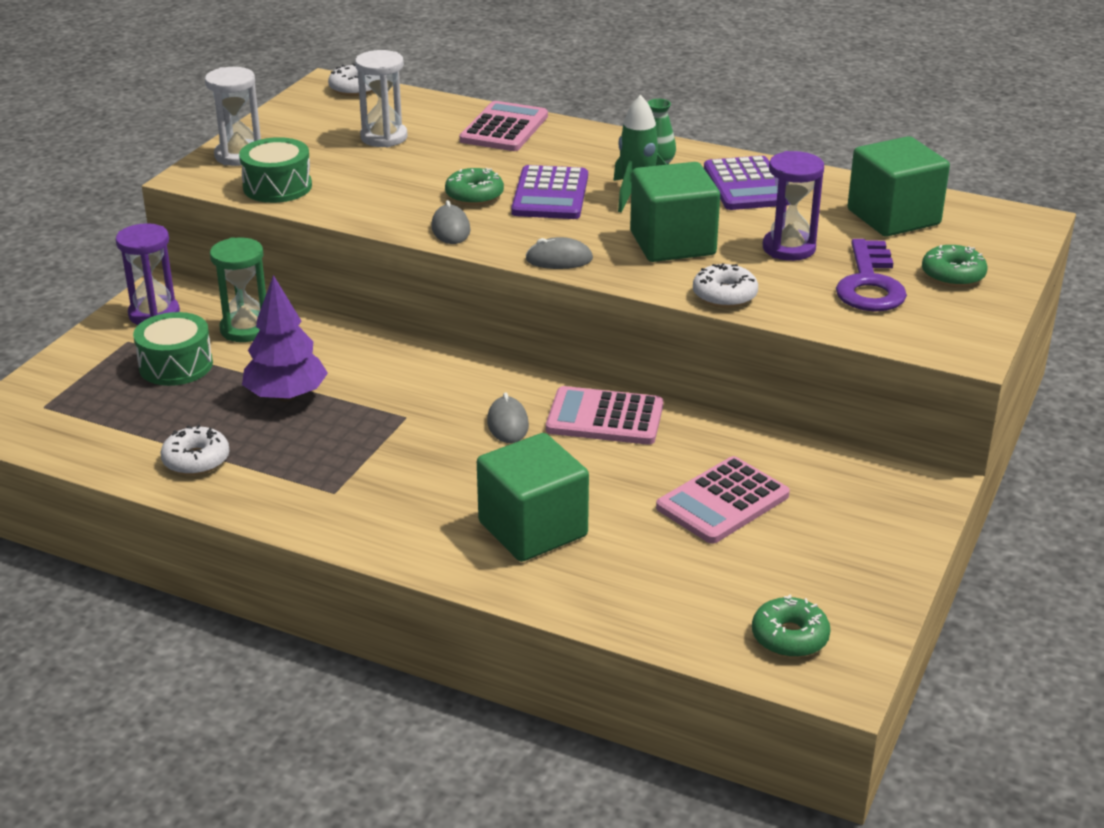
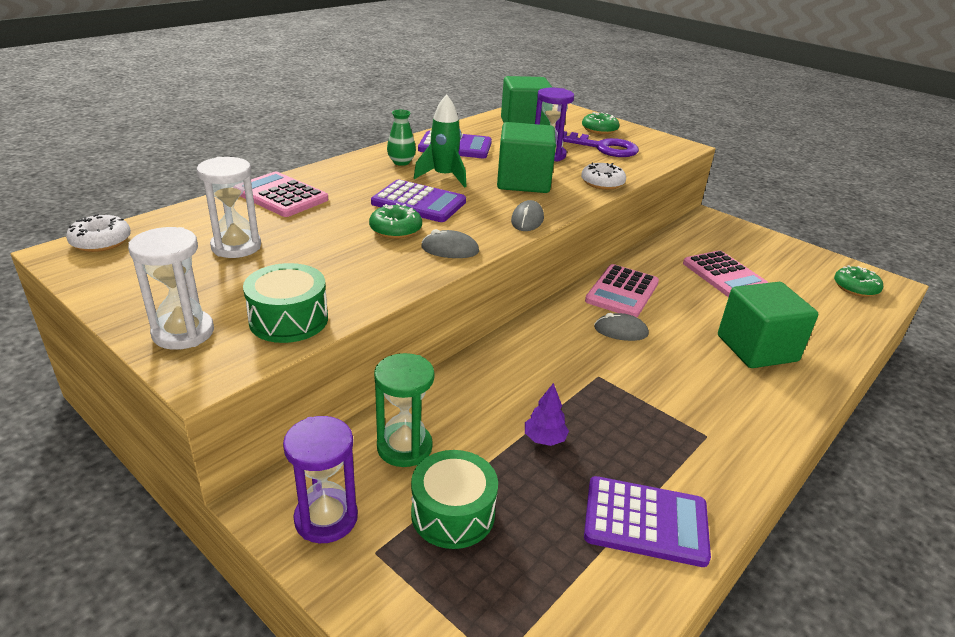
camera: 75 degrees left, 0 degrees up
white donut [160,425,230,475] -> purple calculator [584,476,711,567]
purple tree [242,275,328,402] -> purple tree [525,383,569,446], size x0.53

